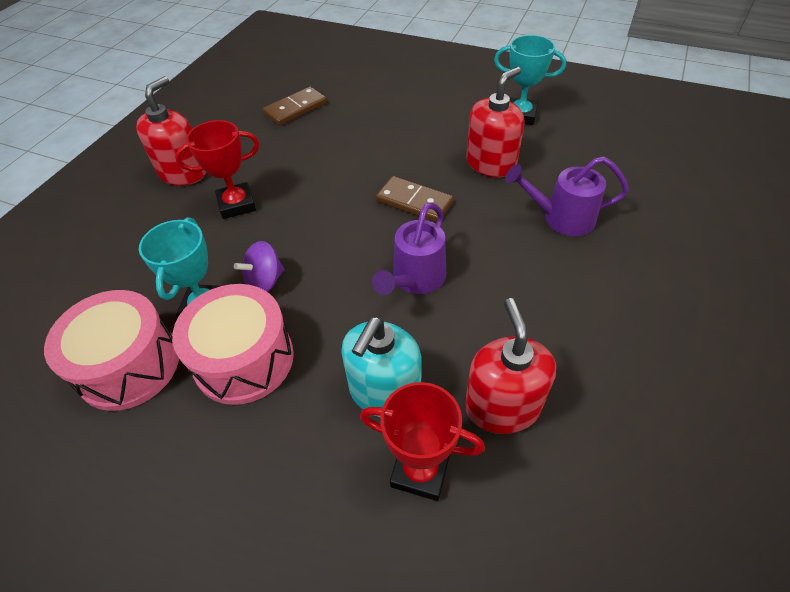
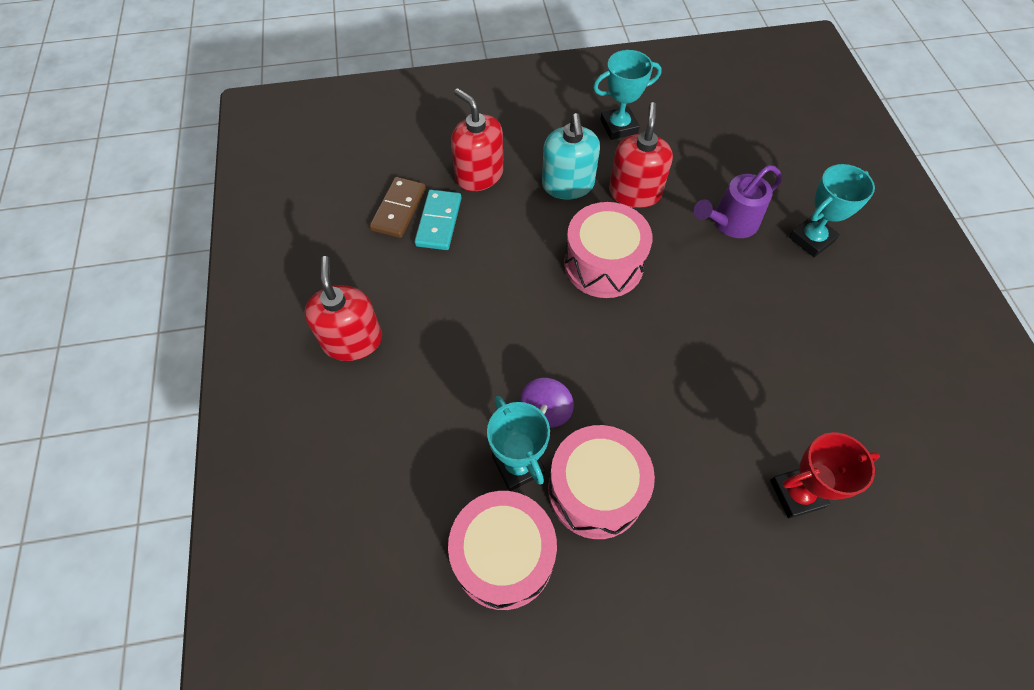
camera: 35 degrees left, 10 degrees up
red trophy [175,120,259,219] -> none
turquoise soap dispenser [341,316,422,417] -> turquoise soap dispenser moved to [542,113,600,200]
purple watering can [372,202,446,295] -> none
brown domino [376,176,453,223] -> pink drum [564,202,652,298]
red soap dispenser [465,298,556,434] -> red soap dispenser moved to [451,88,504,191]
none -> turquoise domino [414,190,462,250]
none -> turquoise trophy [789,164,875,257]

